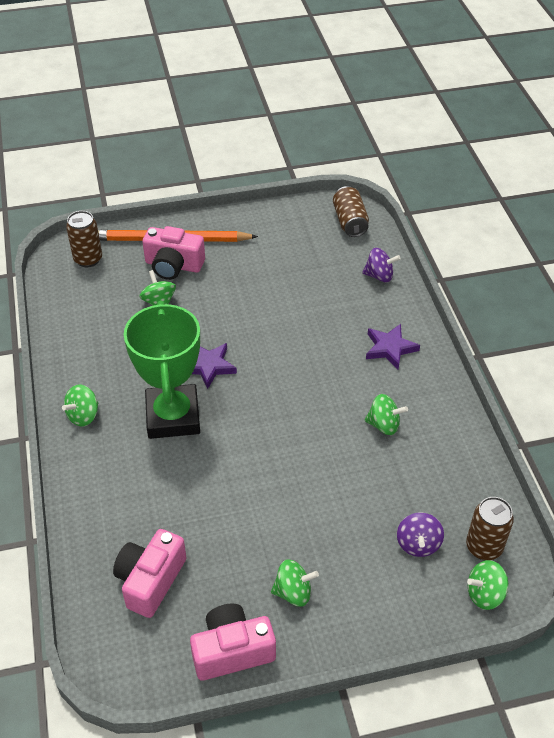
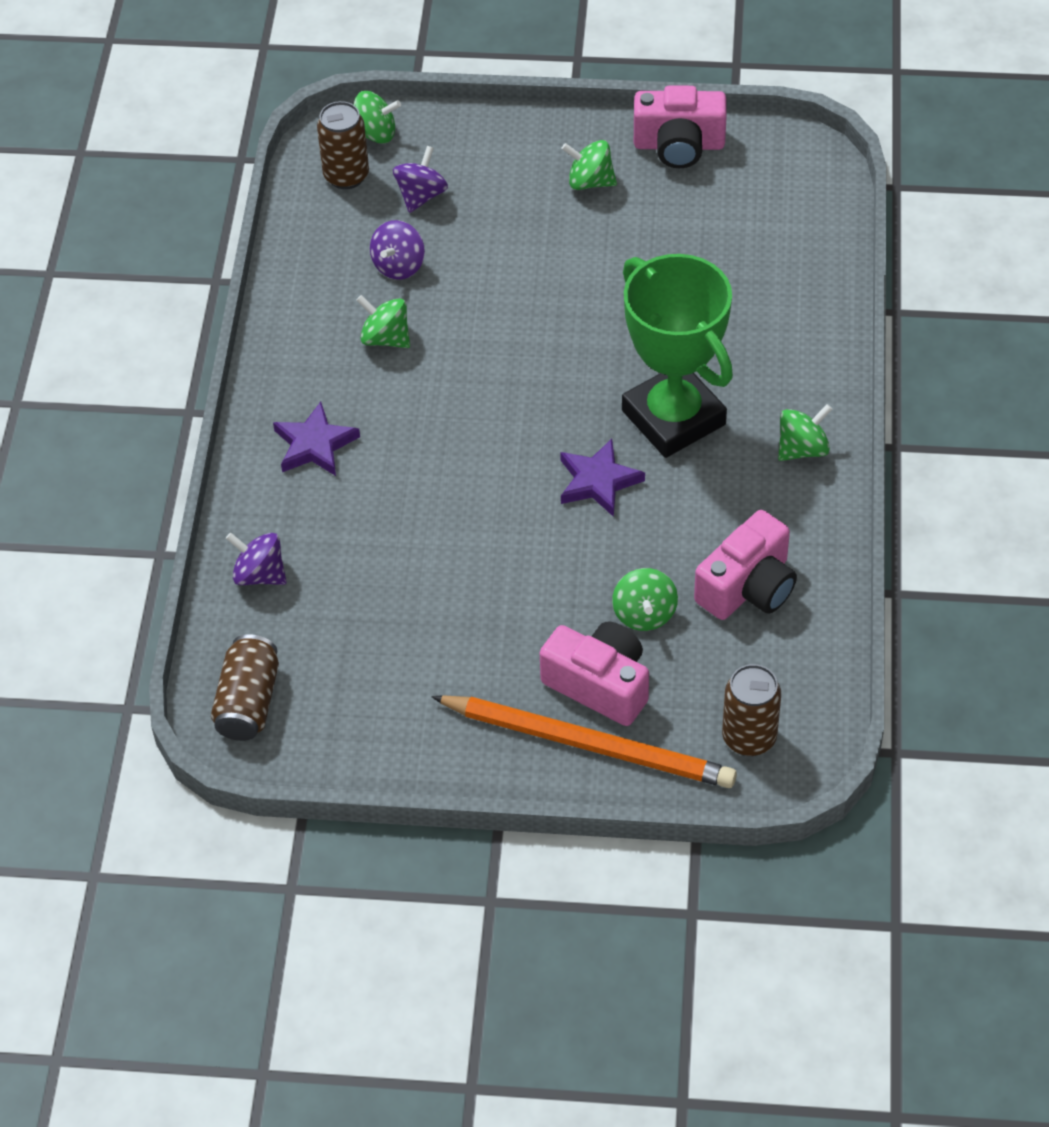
camera: 160 degrees left, 5 degrees up
pink camera [113,529,187,618] -> pink camera moved to [694,510,797,620]
green trophy [124,301,200,439] -> green trophy turned 45 degrees counterclockwise [622,254,733,458]
none -> purple spinning top [370,220,425,280]

